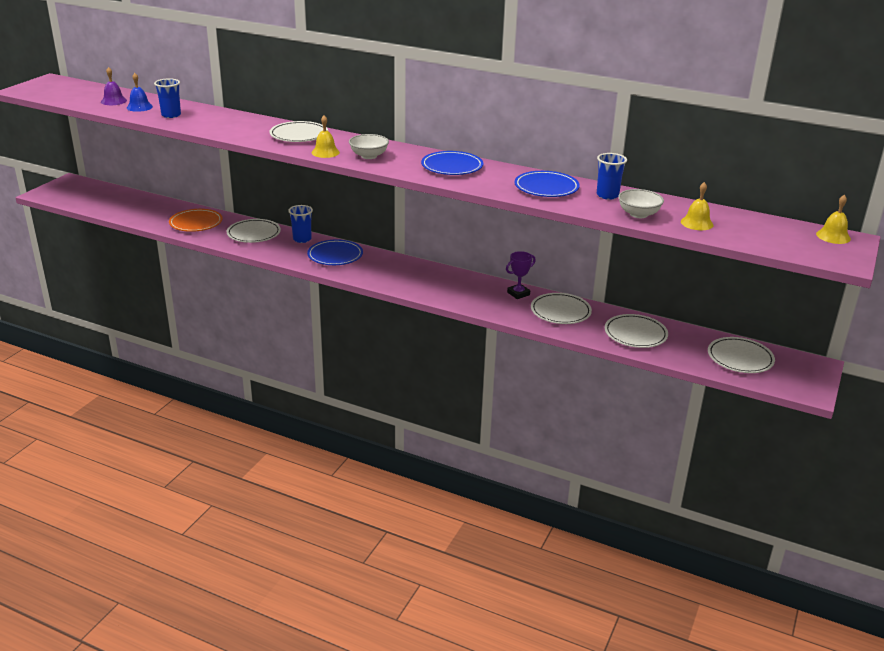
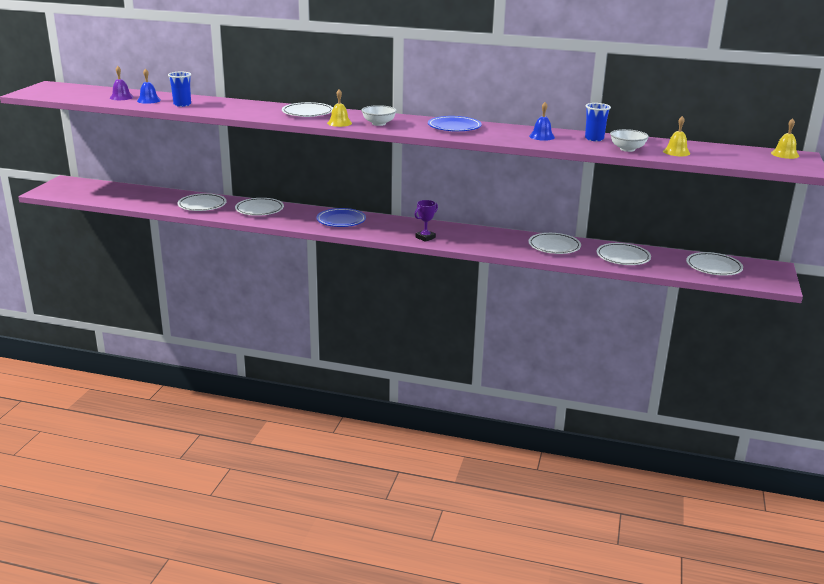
camera: 10 degrees left, 5 degrees down
orange plate [169,209,223,232] -> white plate [177,193,227,211]
blue cup [288,205,313,243] -> none
purple trophy [506,251,536,299] -> purple trophy moved to [414,200,438,242]
blue plate [514,171,580,197] -> blue bell [529,102,555,141]

